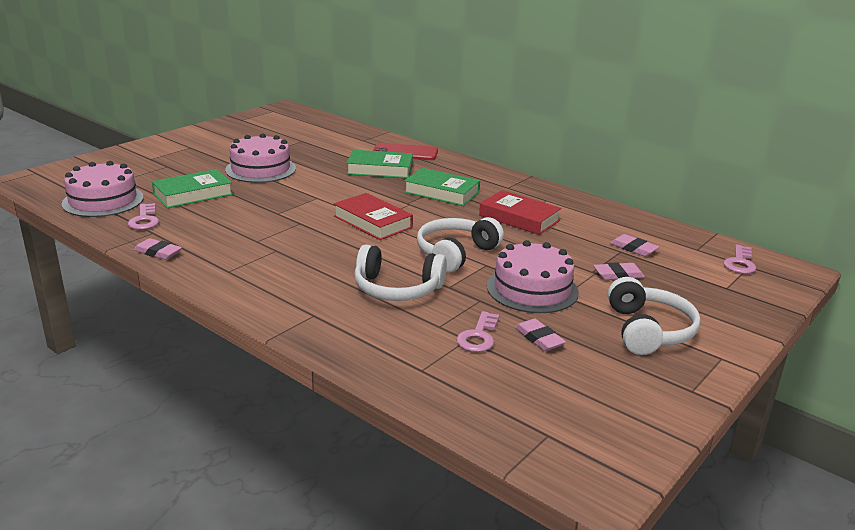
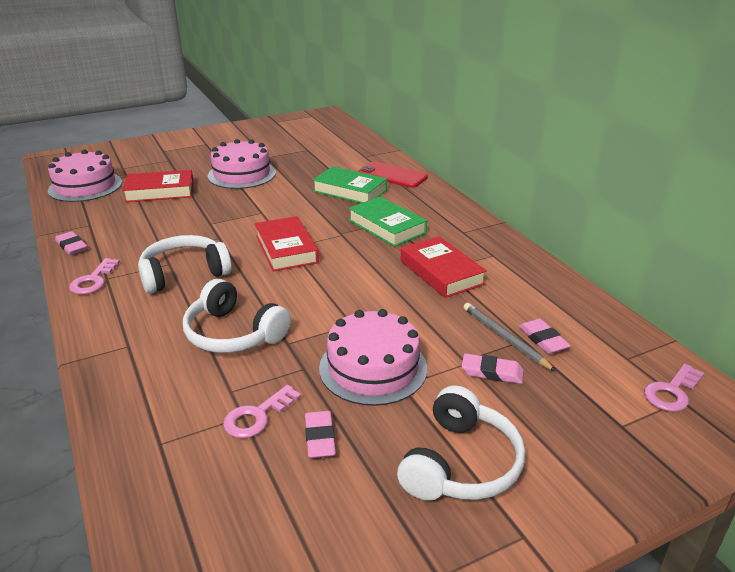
camera: 25 degrees right, 5 degrees up
pink key [128,203,159,230] -> pink key moved to [69,258,120,294]
green book [152,169,233,208] -> red book [122,170,193,202]
white headphones [417,217,504,272] -> white headphones moved to [138,235,232,293]
none -> grey pencil [464,303,556,372]

